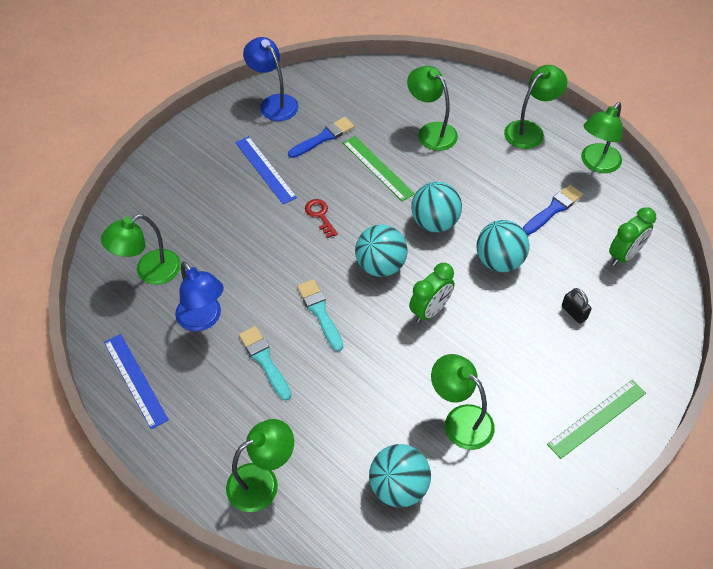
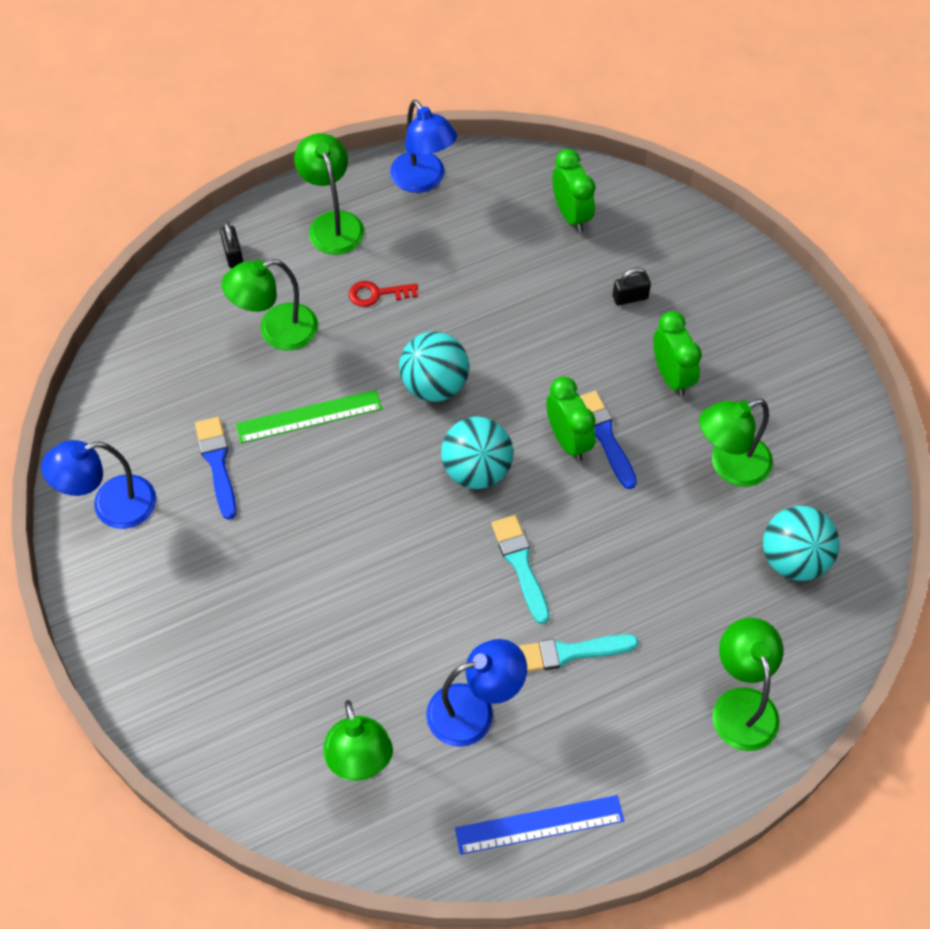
camera: 70 degrees left, 5 degrees up
blue ruler [235,136,297,204] -> none
turquoise brush [297,279,343,351] -> turquoise brush turned 75 degrees clockwise [491,515,550,624]
red key [305,199,338,238] -> red key moved to [349,281,418,307]
turquoise ball [477,220,529,272] -> none
blue brush [523,185,583,235] -> blue brush moved to [580,391,637,489]
green ruler [547,380,646,459] -> none
green lamp [581,102,623,173] -> blue lamp [390,100,457,193]
none -> black padlock [220,221,243,268]
none -> green clock [653,311,702,396]

